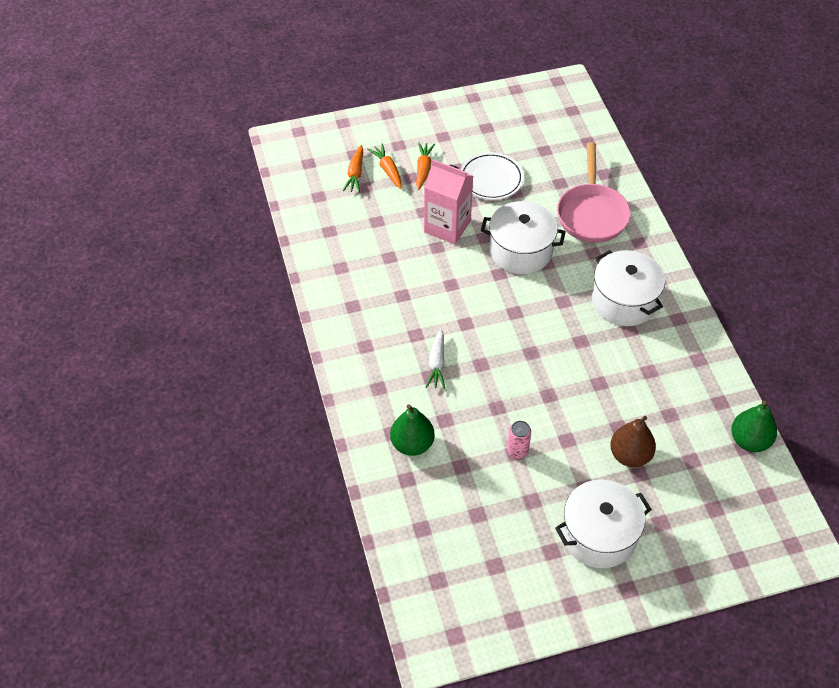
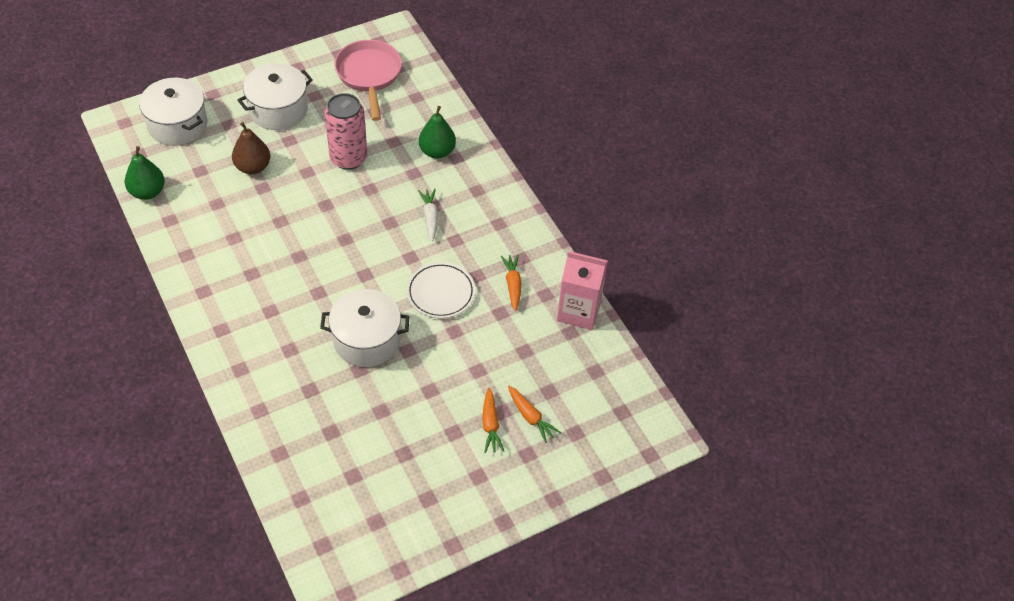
camera: 165 degrees right, 0 degrees up
orange carrot [343,145,363,193] -> orange carrot moved to [501,255,521,311]
pink carton [424,160,473,244] -> pink carton moved to [557,251,608,330]
white plate [461,152,524,200] -> white plate moved to [407,262,475,318]
pink can [507,421,531,459] -> pink can [324,93,367,170], size x2.08
pink pan [557,143,631,243] -> pink pan moved to [335,40,402,121]
white pot [592,250,665,326] -> white pot moved to [139,78,207,146]

